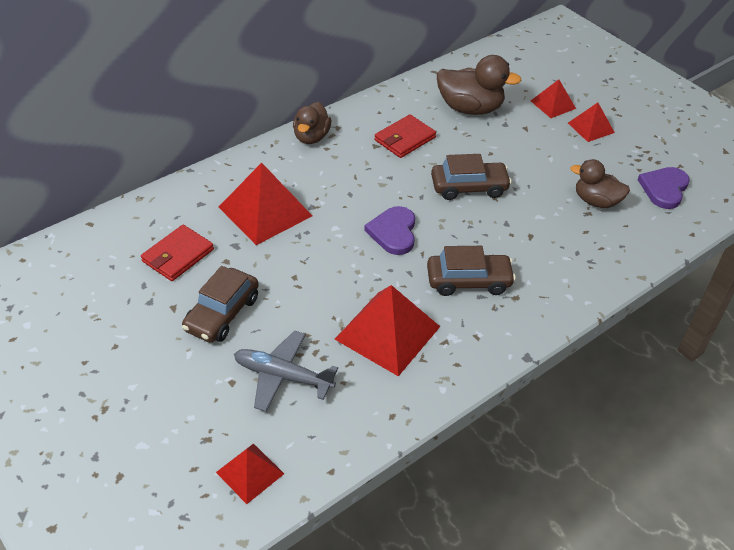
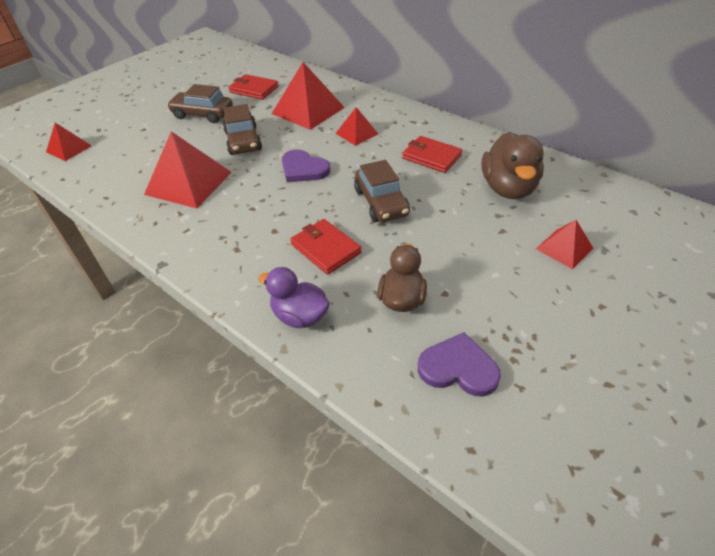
camera: 80 degrees right, 0 degrees up
grey plane [234,330,338,412] -> none
brown duck [293,102,331,144] -> none
purple heart [364,206,415,255] -> purple heart turned 135 degrees counterclockwise [282,149,330,182]
brown car [427,246,516,296] -> brown car moved to [223,104,262,155]
red pyramid [568,103,615,142] -> red pyramid moved to [335,107,378,146]
none -> purple duck [258,267,330,328]
none -> red wallet [290,219,362,275]

